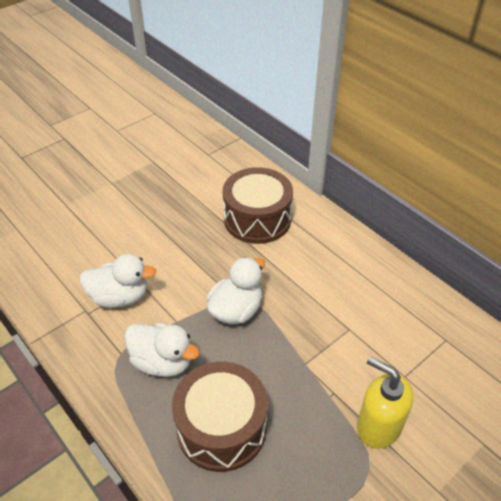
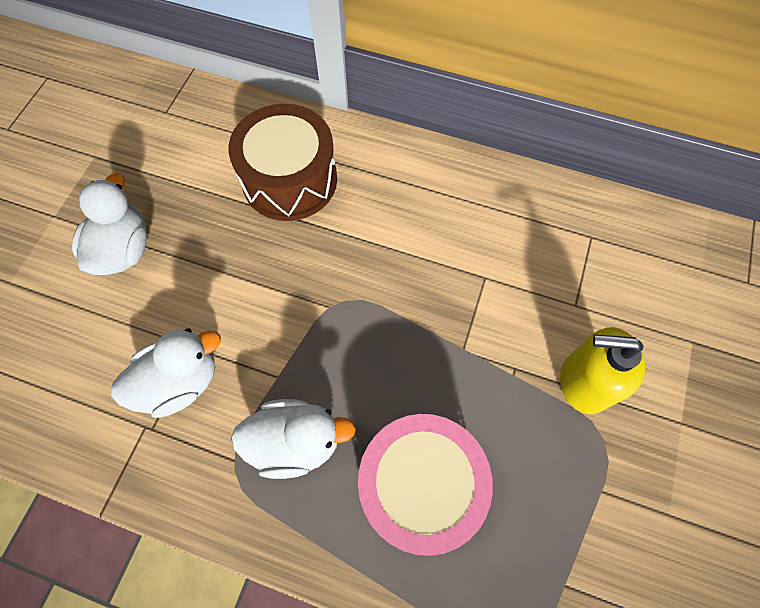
camera: 30 degrees left, 20 degrees up
brown drum [172,362,268,472] -> pink drum [358,414,493,556]
white duck [206,257,265,324] -> white duck moved to [72,173,147,275]

